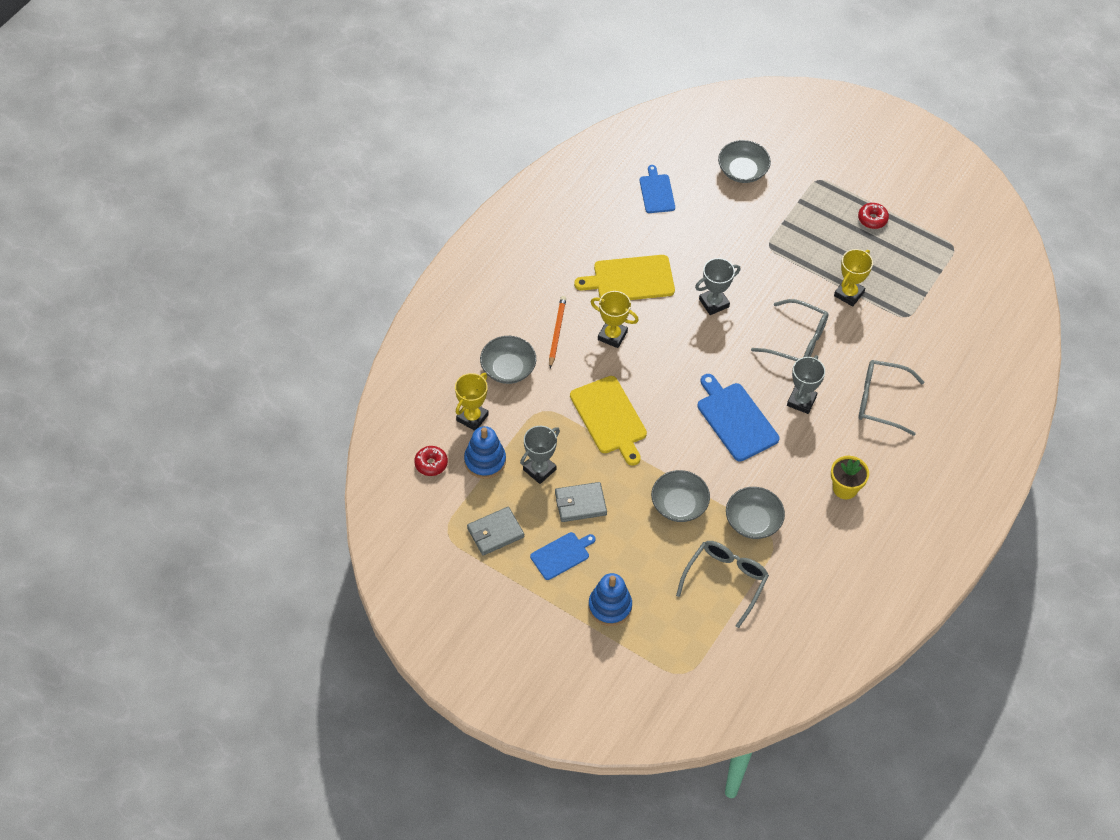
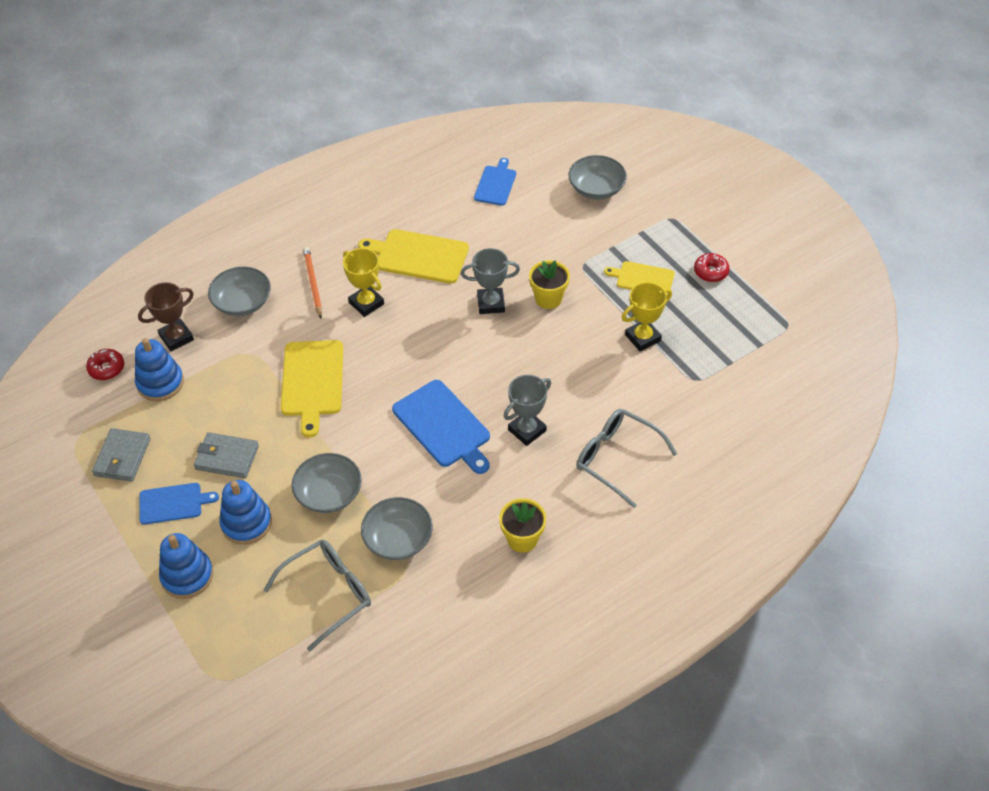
camera: 25 degrees right, 5 degrees down
yellow trophy [455,373,489,431] -> brown trophy [138,282,194,351]
grey wallet [467,507,524,556] -> grey wallet turned 75 degrees counterclockwise [92,428,150,482]
grey trophy [520,426,560,484] -> none
orange pencil [549,296,566,368] -> orange pencil turned 45 degrees counterclockwise [303,247,322,319]
blue cutting board [697,374,779,461] -> blue cutting board turned 150 degrees clockwise [392,380,490,474]
grey glasses [751,299,829,361] -> none
none -> blue stacking toy [219,480,272,545]
none -> yellow flower pot [529,260,570,309]
none -> yellow cutting board [604,261,675,296]

